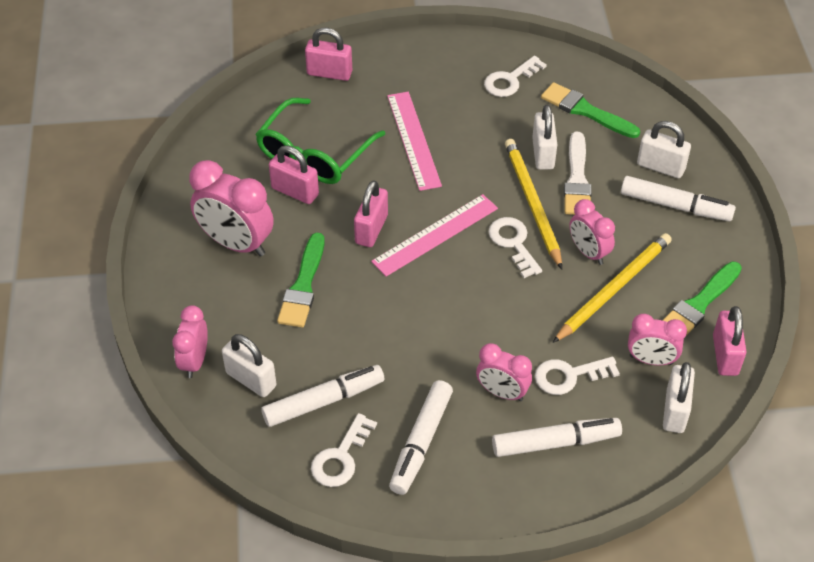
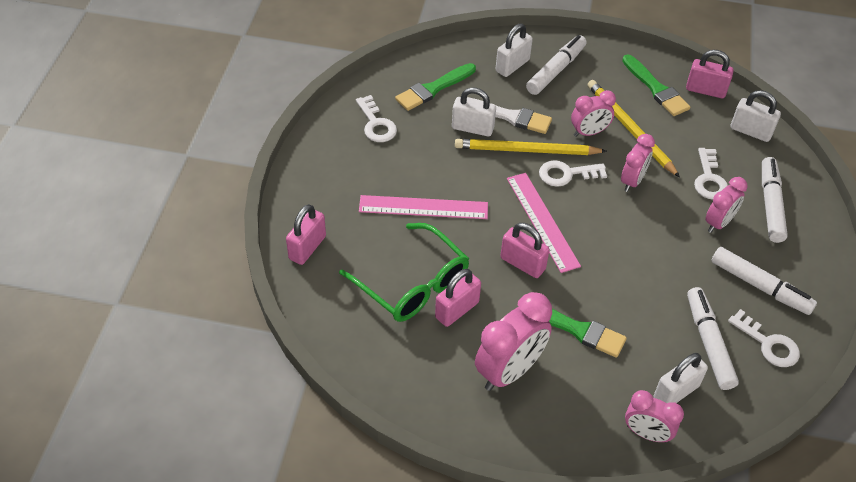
camera: 75 degrees left, 0 degrees up
pink clock [628,314,687,365] -> pink clock moved to [621,134,655,192]

